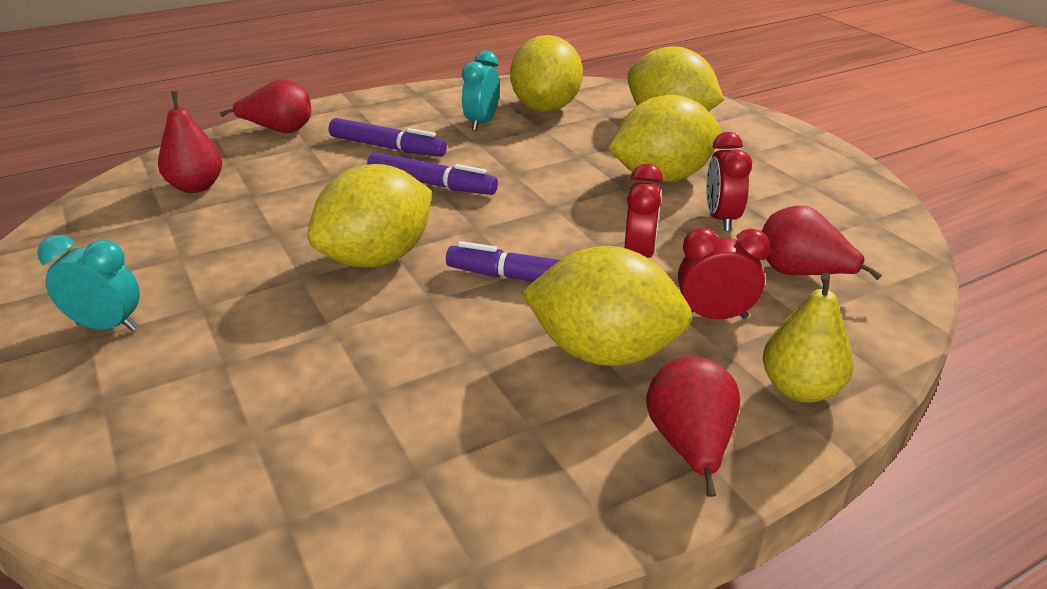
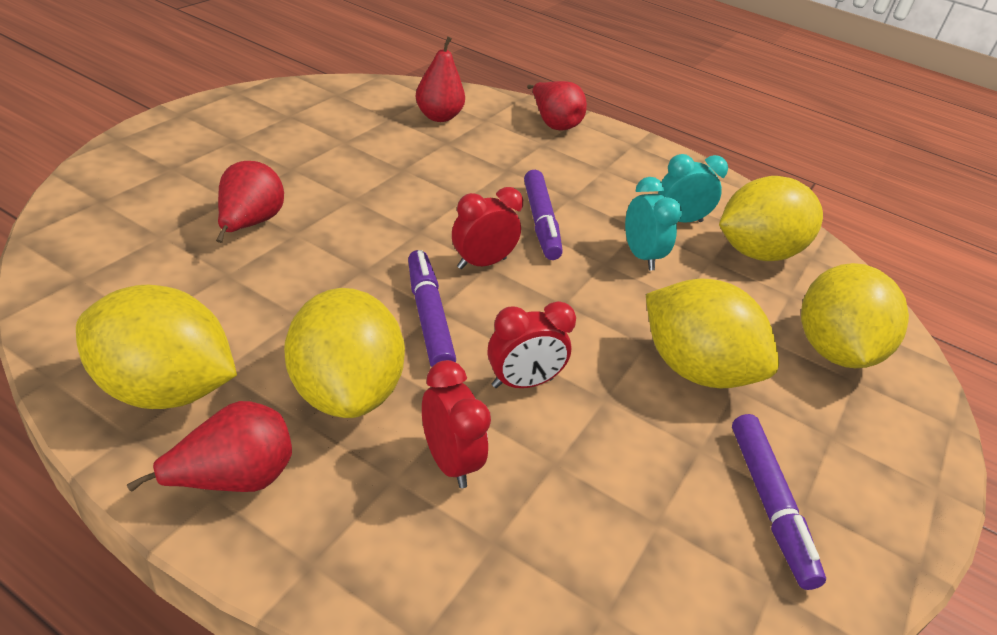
camera: 55 degrees right, 5 degrees up
turquoise clock [37,235,140,331] -> turquoise clock moved to [625,177,682,270]
yellow lemon [307,164,432,267] -> yellow lemon moved to [76,285,237,409]
purple marker [329,118,447,157] -> purple marker moved to [732,414,826,590]
red clock [706,132,752,231] -> red clock moved to [452,187,523,269]
red pear [762,206,882,280] -> red pear moved to [216,161,284,243]
yellow pear [763,273,854,403] -> none

